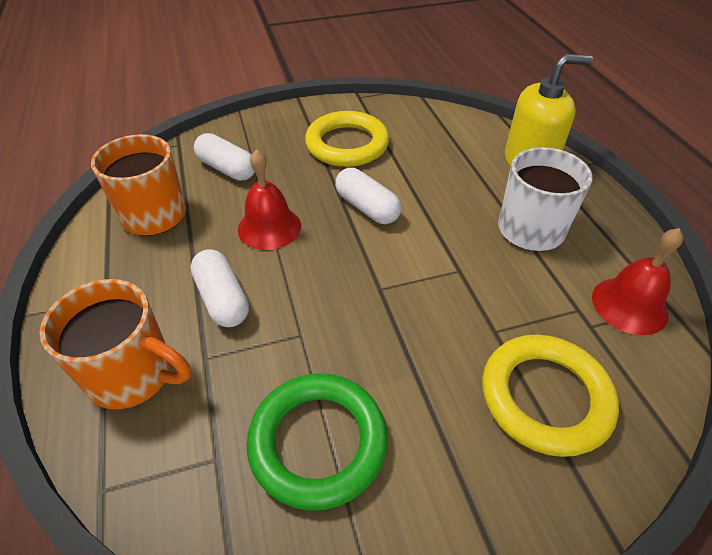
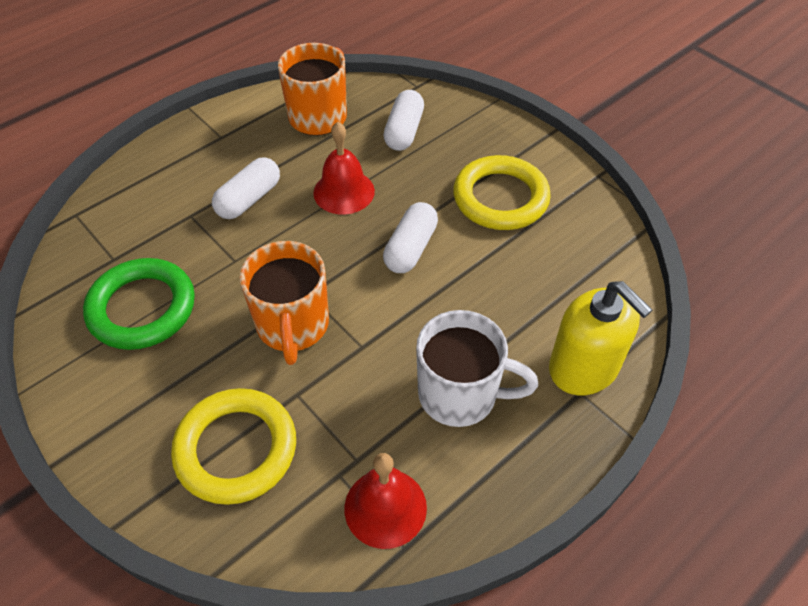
camera: 65 degrees right, 5 degrees up
orange mug [40,279,191,409] -> orange mug moved to [240,241,329,365]

